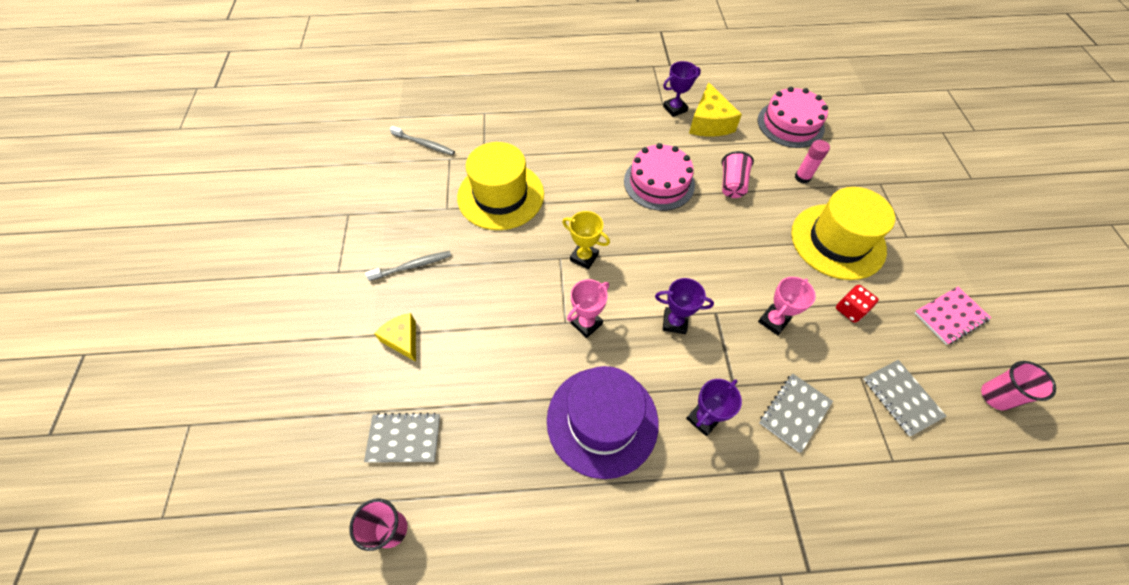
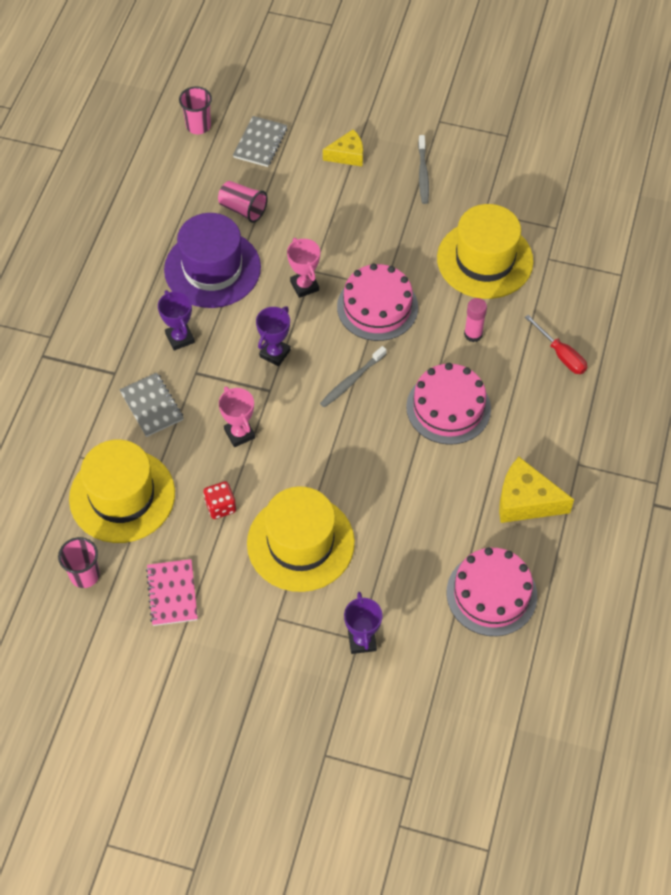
camera: 110 degrees right, 0 degrees up
grey toothbrush [390,126,455,155] -> grey toothbrush moved to [320,346,387,408]
yellow trophy [562,211,610,269] -> pink cake [337,263,418,341]
purple trophy [663,61,701,117] -> purple trophy moved to [344,592,382,654]
pink cup [722,151,754,198] -> pink cup moved to [218,181,268,223]
pink glue stick [795,140,830,184] -> pink glue stick moved to [464,298,487,342]
grey notebook [863,360,947,436] -> yellow hat [69,440,175,543]
none -> red screwdriver [525,315,587,374]

